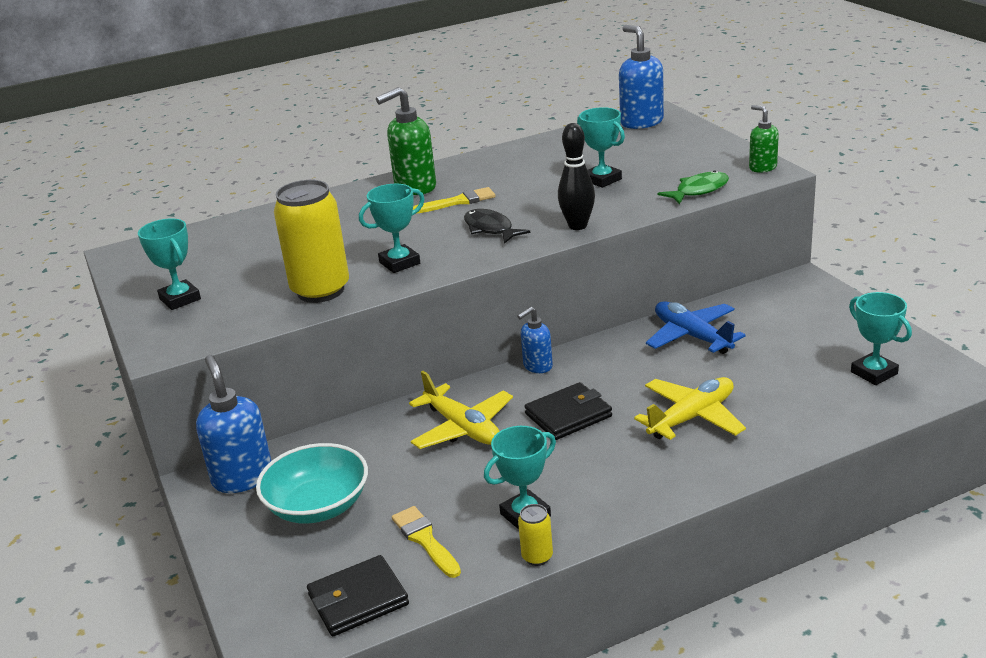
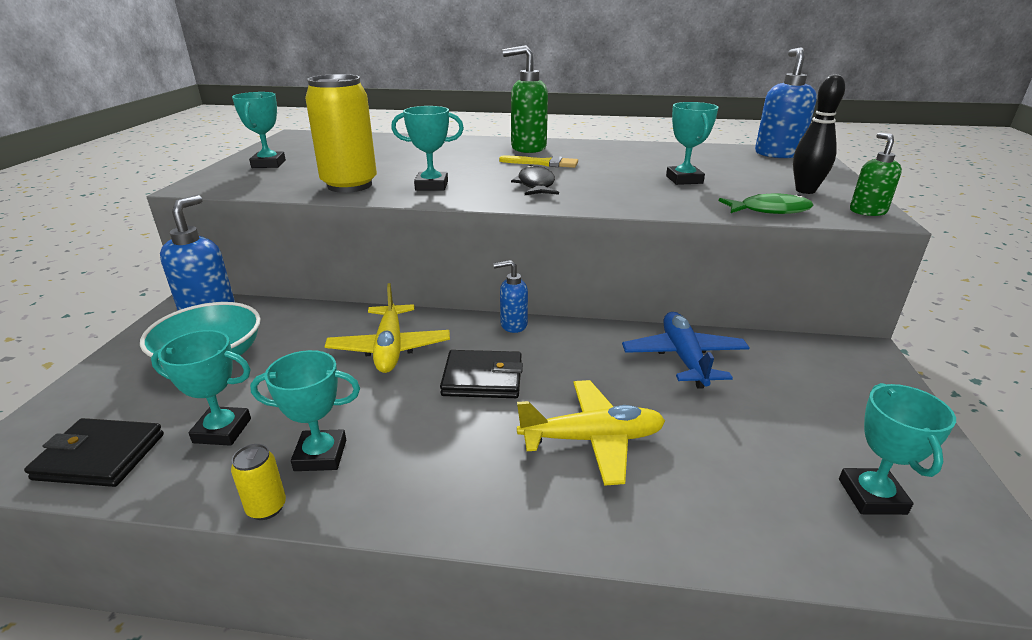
camera: 30 degrees right, 0 degrees up
yellow brush [392,506,461,578] -> turquoise trophy [151,330,251,446]
black bowling pin [558,123,595,230] -> black bowling pin moved to [793,74,845,194]

